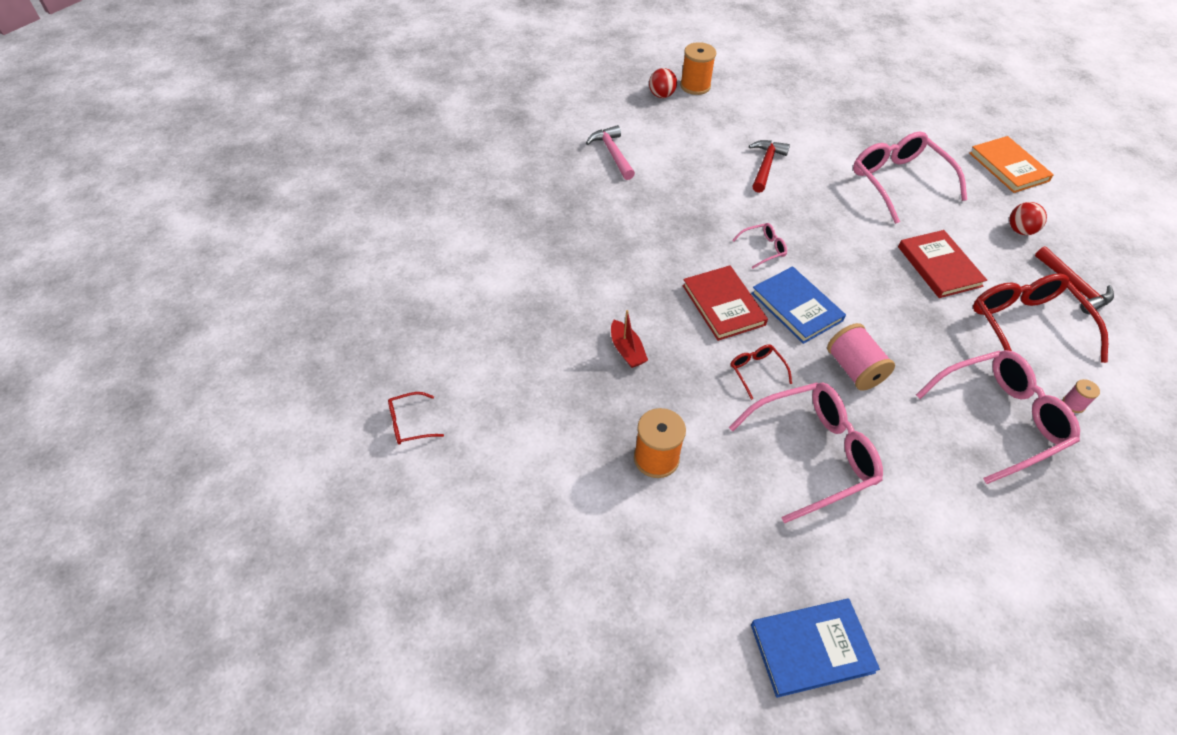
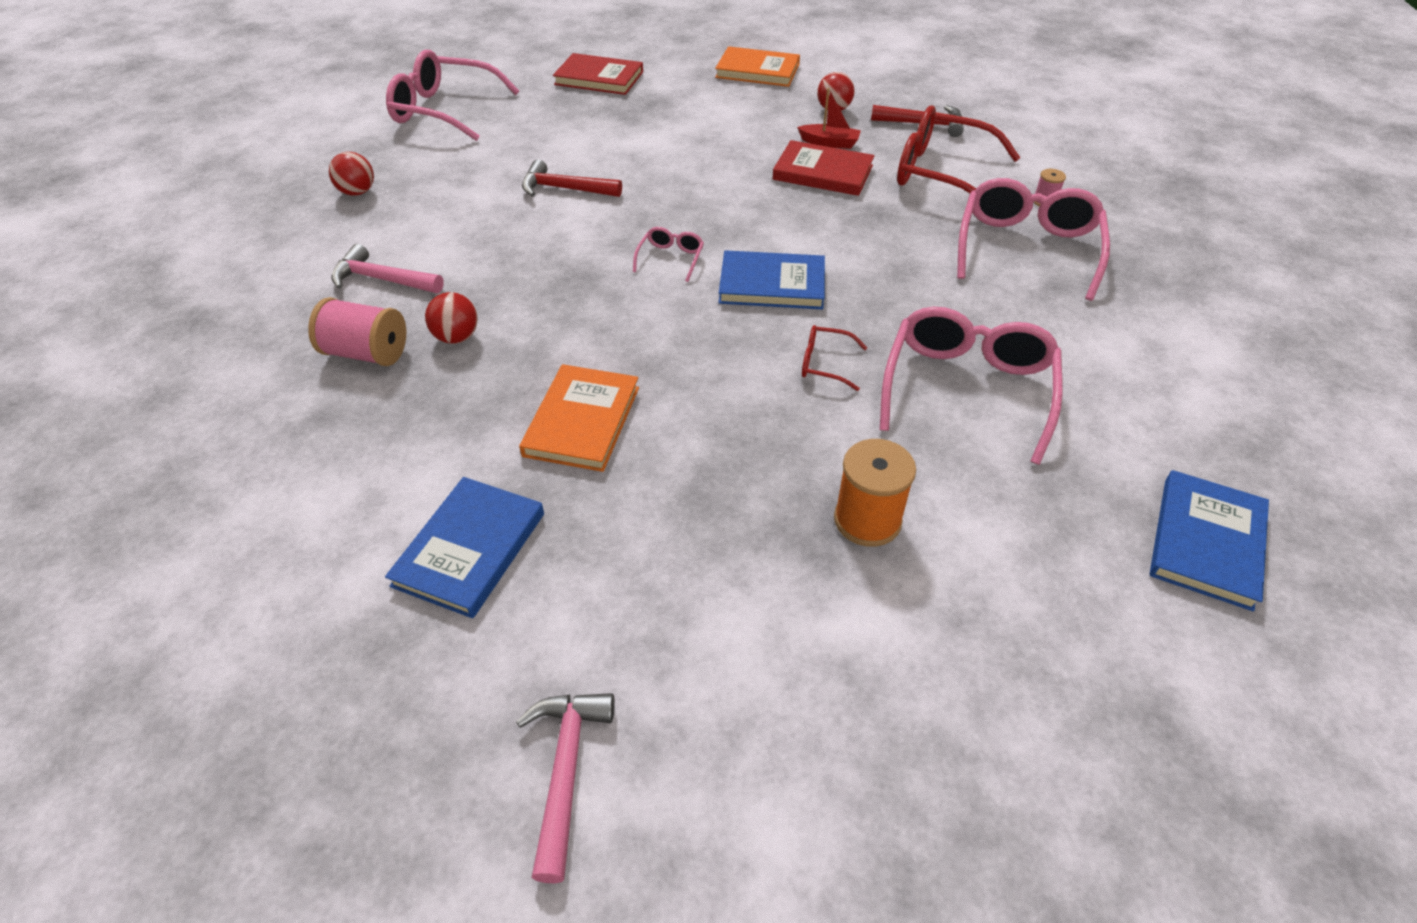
camera: 50 degrees left, 5 degrees down
red glasses [388,392,444,445] -> pink hammer [516,693,615,883]
red boat [611,310,648,368] -> red boat moved to [797,88,861,149]
orange spool [680,42,716,95] -> none
red book [682,265,768,341] -> red book moved to [553,53,643,95]
red hammer [749,140,790,193] -> red hammer turned 45 degrees counterclockwise [522,160,622,197]
pink spool [827,323,895,391] -> pink spool moved to [308,297,406,366]
pink glasses [853,132,967,224] -> pink glasses moved to [386,50,519,141]
none -> blue book [385,477,544,618]
none -> red ball [425,292,478,344]
none -> orange book [519,364,639,472]

